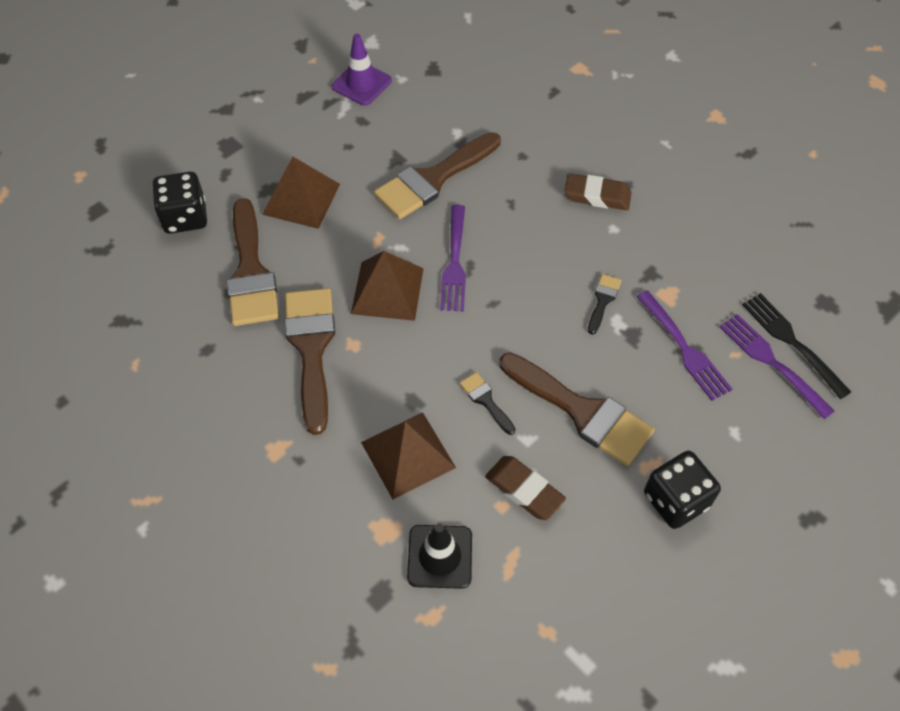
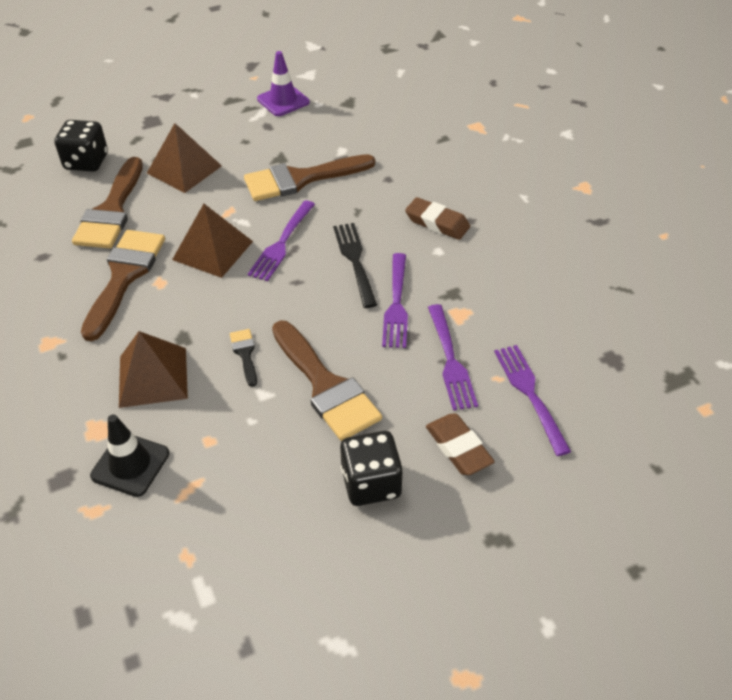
camera: 20 degrees right, 10 degrees down
brown eraser [485,456,566,520] -> brown eraser moved to [426,413,495,475]
black brush [588,274,622,335] -> purple fork [382,253,408,348]
black fork [742,293,851,399] -> black fork moved to [333,223,377,308]

